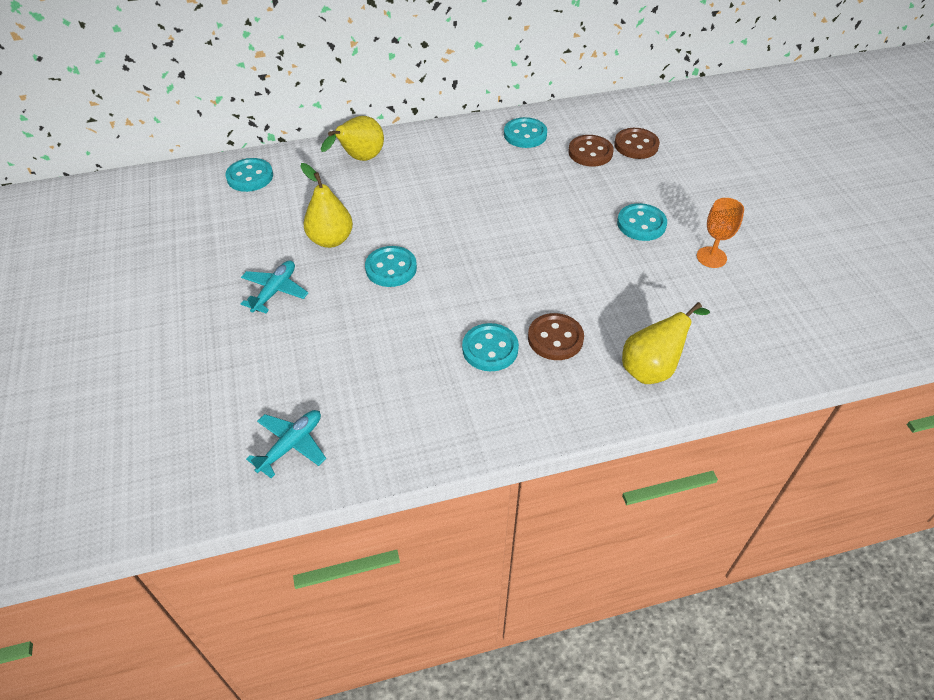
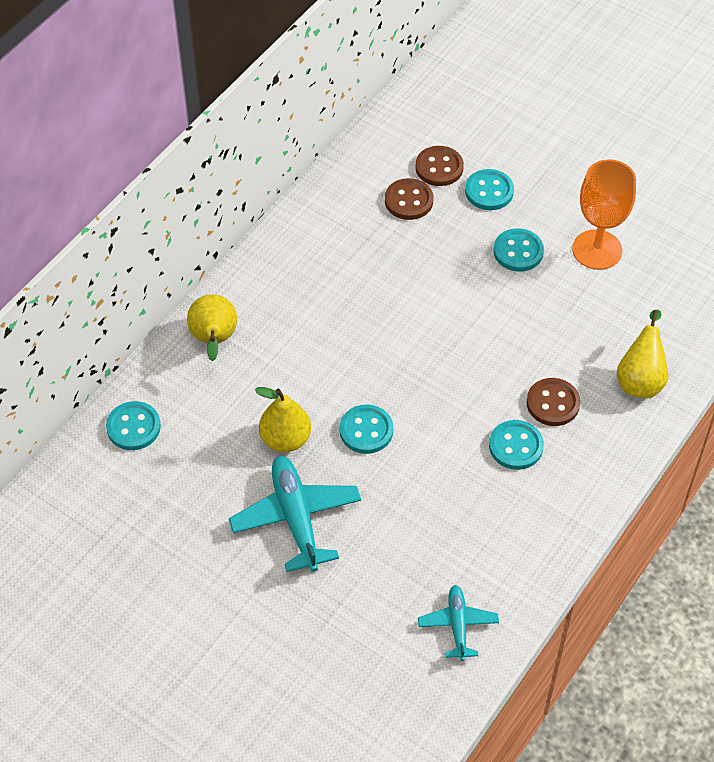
camera: 40 degrees left, 5 degrees up
turquoise plane [241,260,308,313] -> turquoise plane [229,456,361,572], size x1.71
turquoise button [504,117,547,148] -> turquoise button moved to [465,169,514,210]
orange goblet [697,198,744,268] -> orange goblet [572,159,636,270], size x1.70

